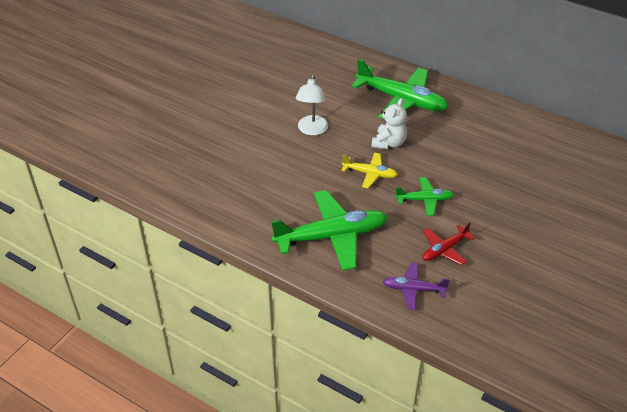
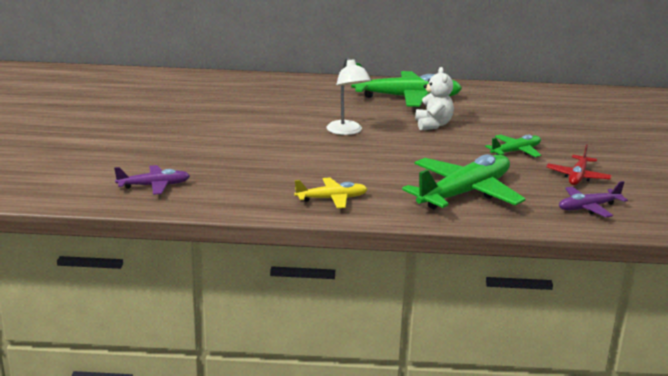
camera: 30 degrees left, 20 degrees down
yellow plane [341,153,398,188] -> yellow plane moved to [294,178,368,208]
none -> purple plane [114,165,190,195]

